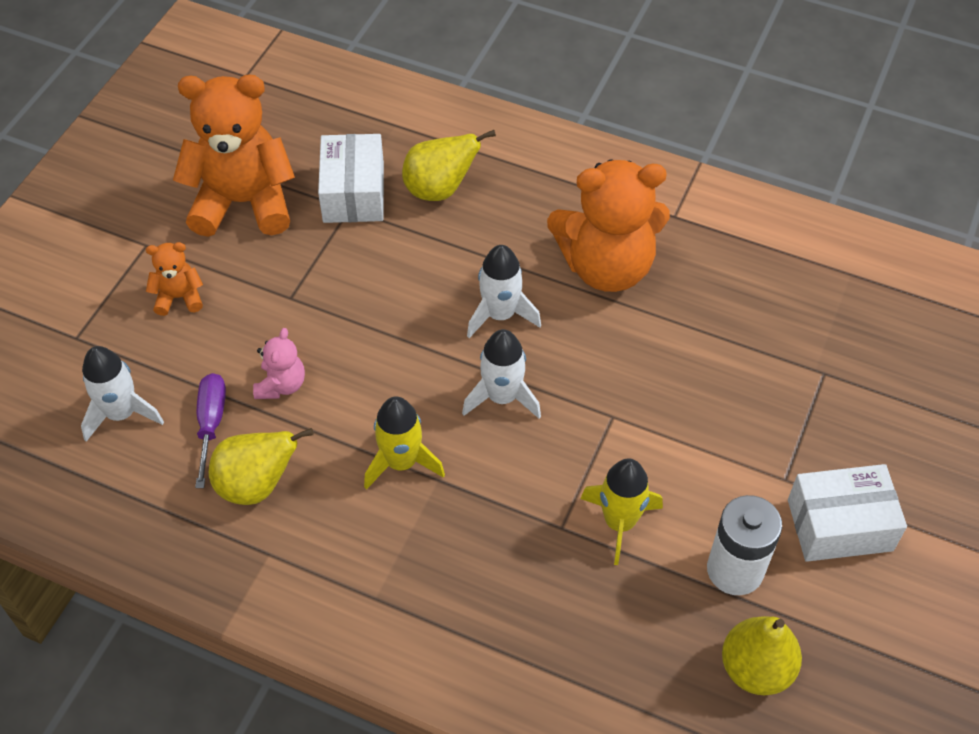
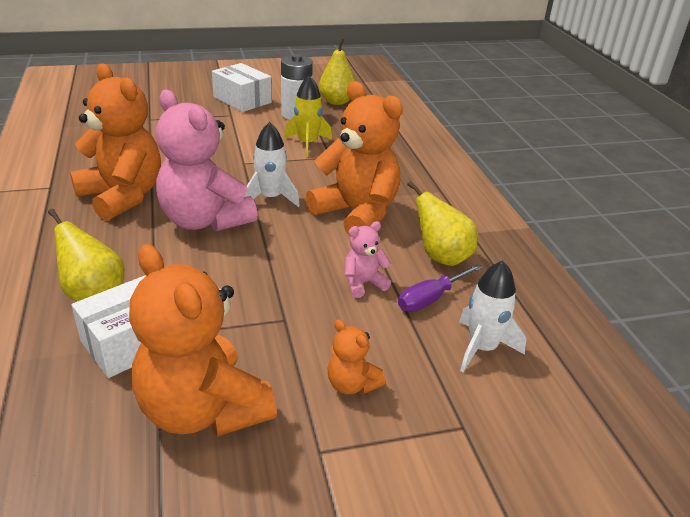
camera: 130 degrees left, 20 degrees down
yellow rocket [364,396,445,490] -> orange teddy bear [306,81,403,237]
white rocket [467,245,541,338] -> pink teddy bear [156,90,258,232]

